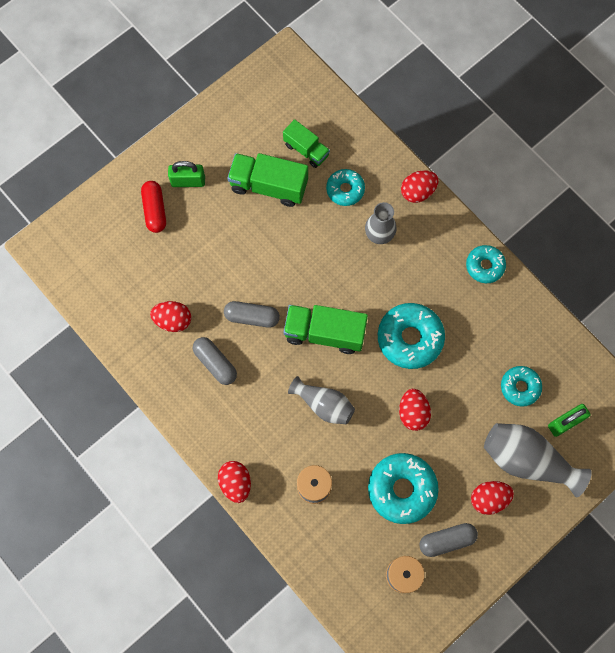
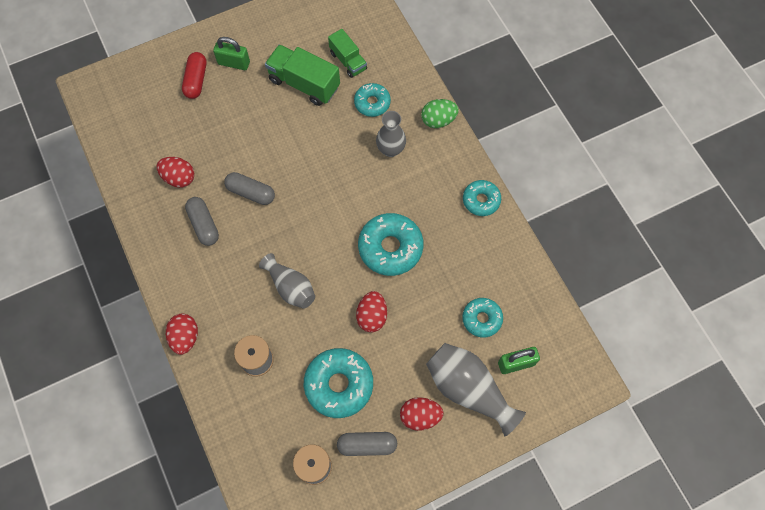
camera: 15 degrees right, 5 degrees down
green truck [284,305,368,354] -> none
red egg [401,170,438,203] -> green egg [421,99,459,128]

